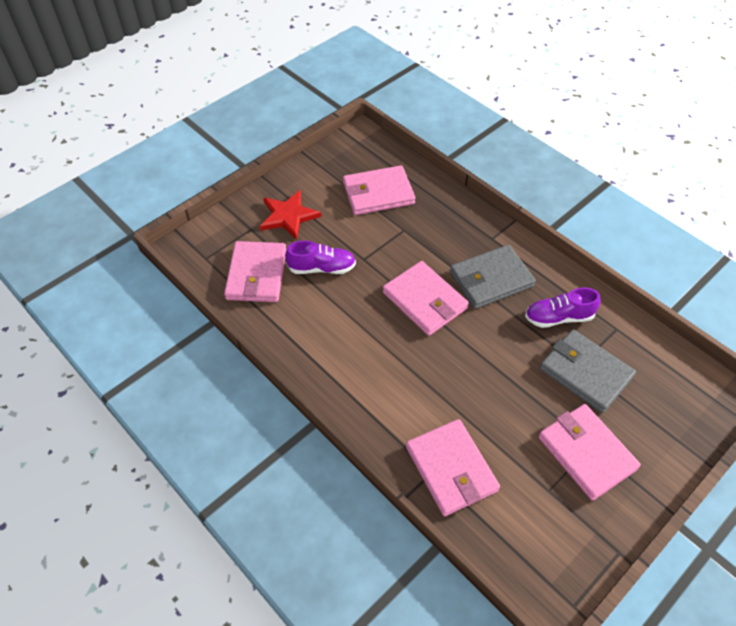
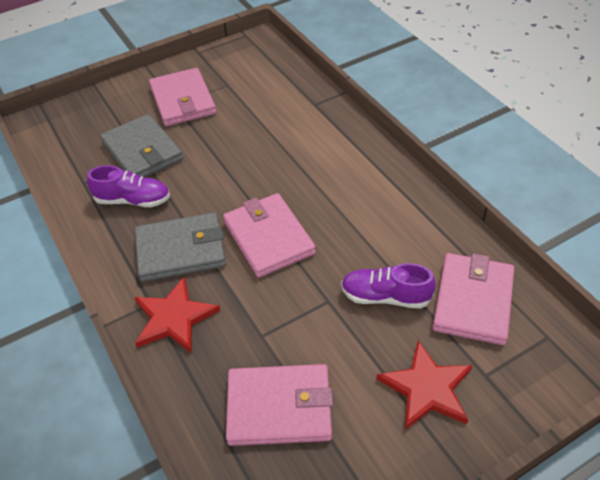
camera: 165 degrees left, 5 degrees down
pink wallet [406,419,500,516] -> none
none -> red star [134,277,220,353]

